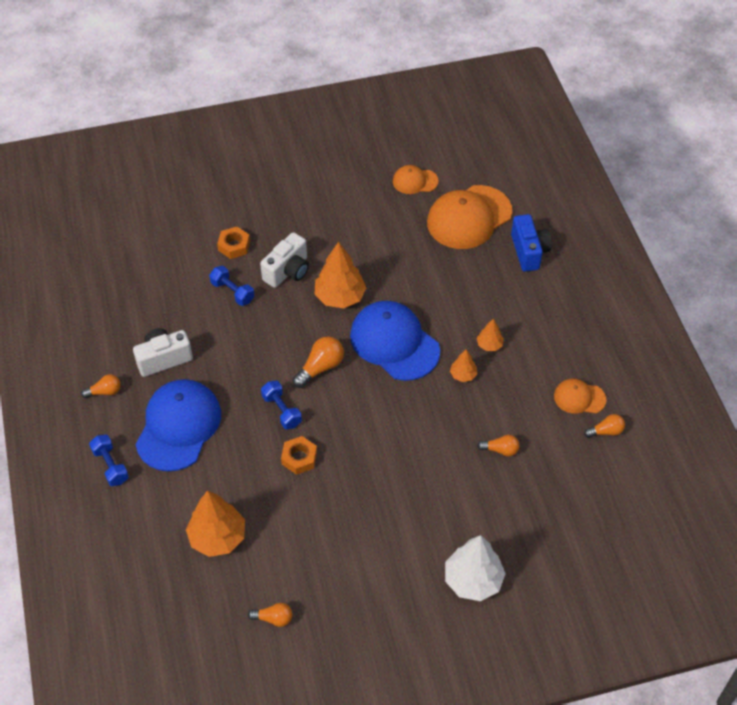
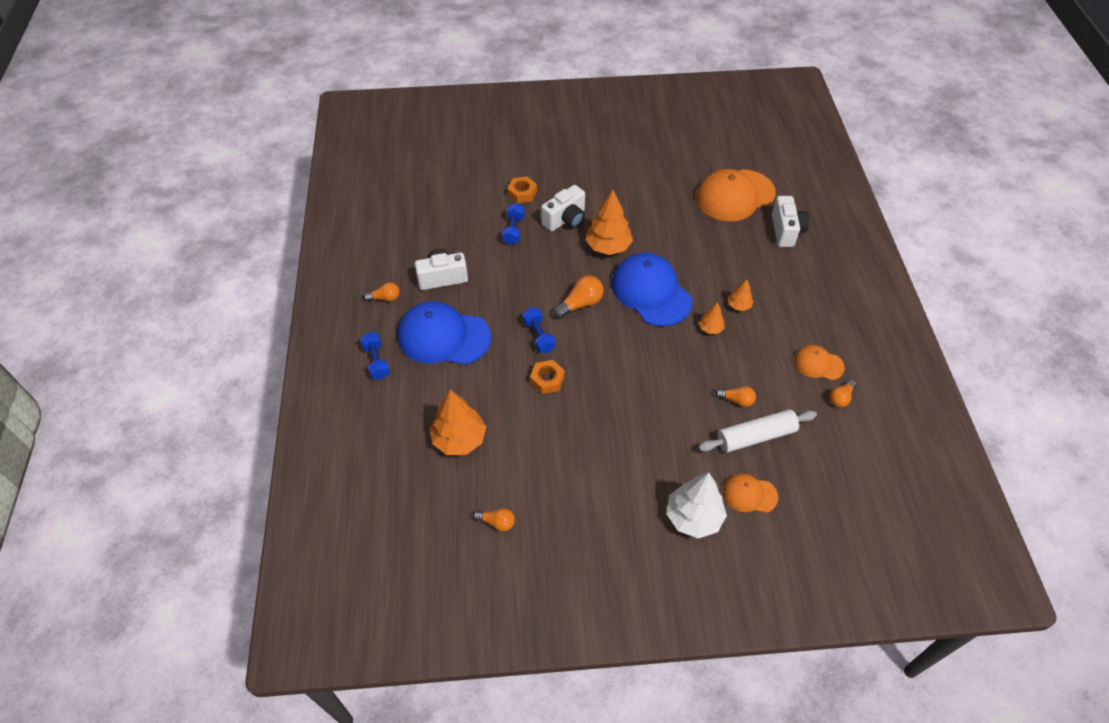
camera: 10 degrees right, 0 degrees up
blue cap [136,379,221,471] -> blue cap turned 105 degrees counterclockwise [398,301,491,365]
blue dumbbell [209,266,254,306] -> blue dumbbell turned 45 degrees clockwise [502,203,525,245]
orange cap [393,165,439,194] -> orange cap moved to [723,473,778,513]
blue camera [511,214,552,272] -> white camera [772,196,810,247]
orange light bulb [584,414,625,438] -> orange light bulb turned 135 degrees clockwise [830,380,856,407]
none -> white rolling pin [698,409,817,453]

